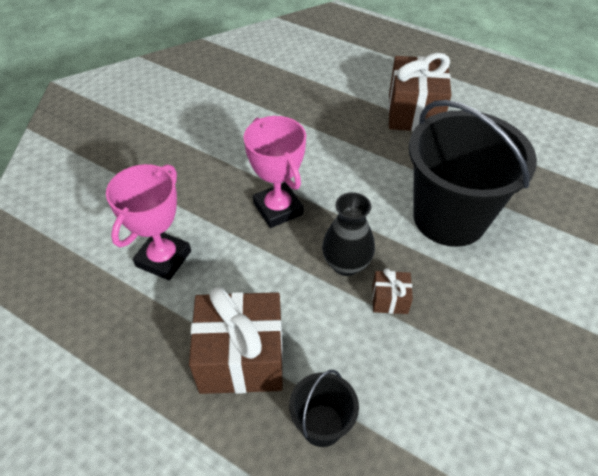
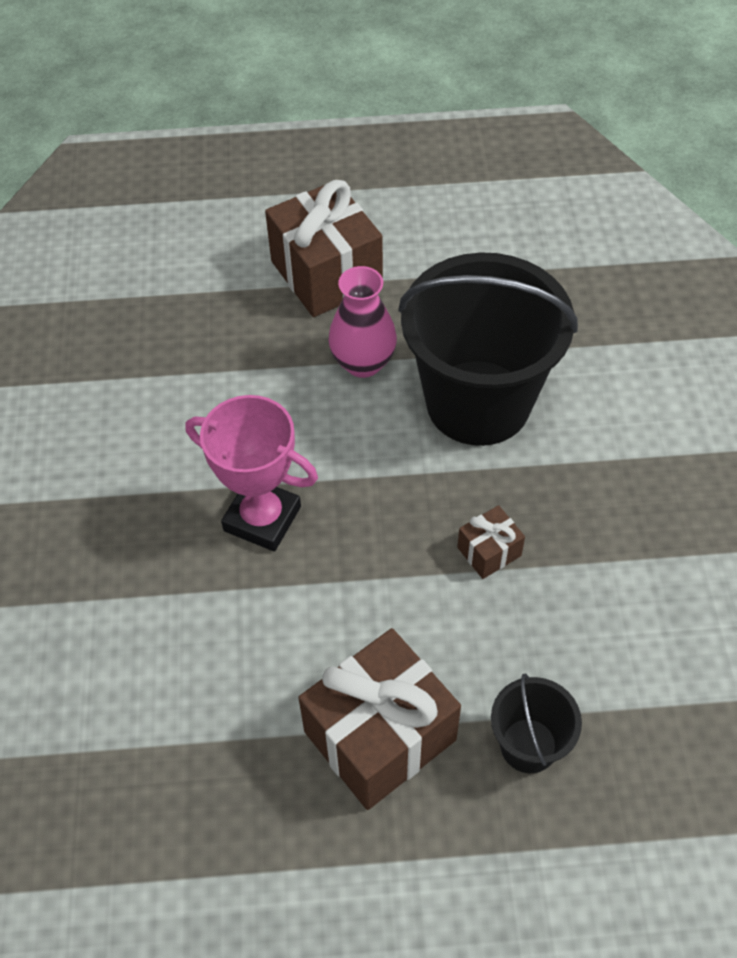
camera: 35 degrees left, 5 degrees up
pink trophy [106,164,191,280] -> none
black vase [322,192,375,276] -> none
none -> pink vase [328,266,397,378]

